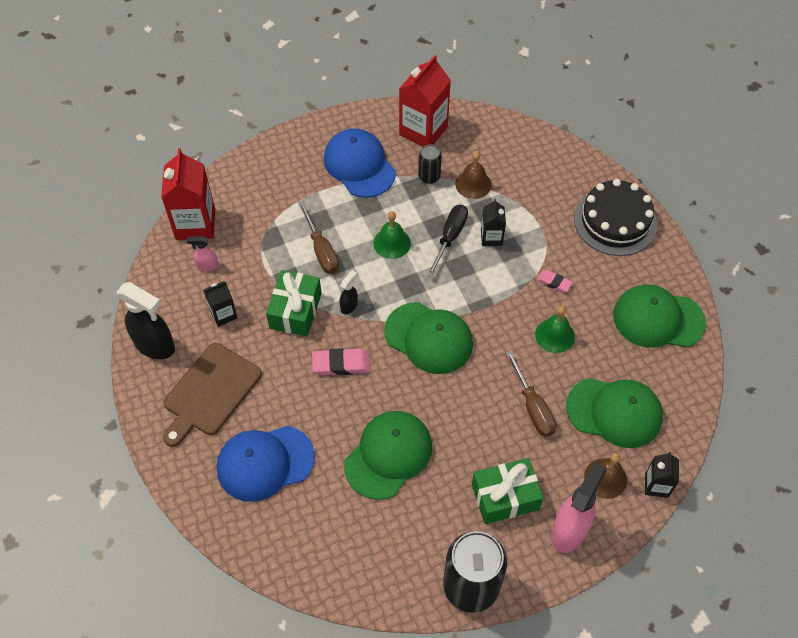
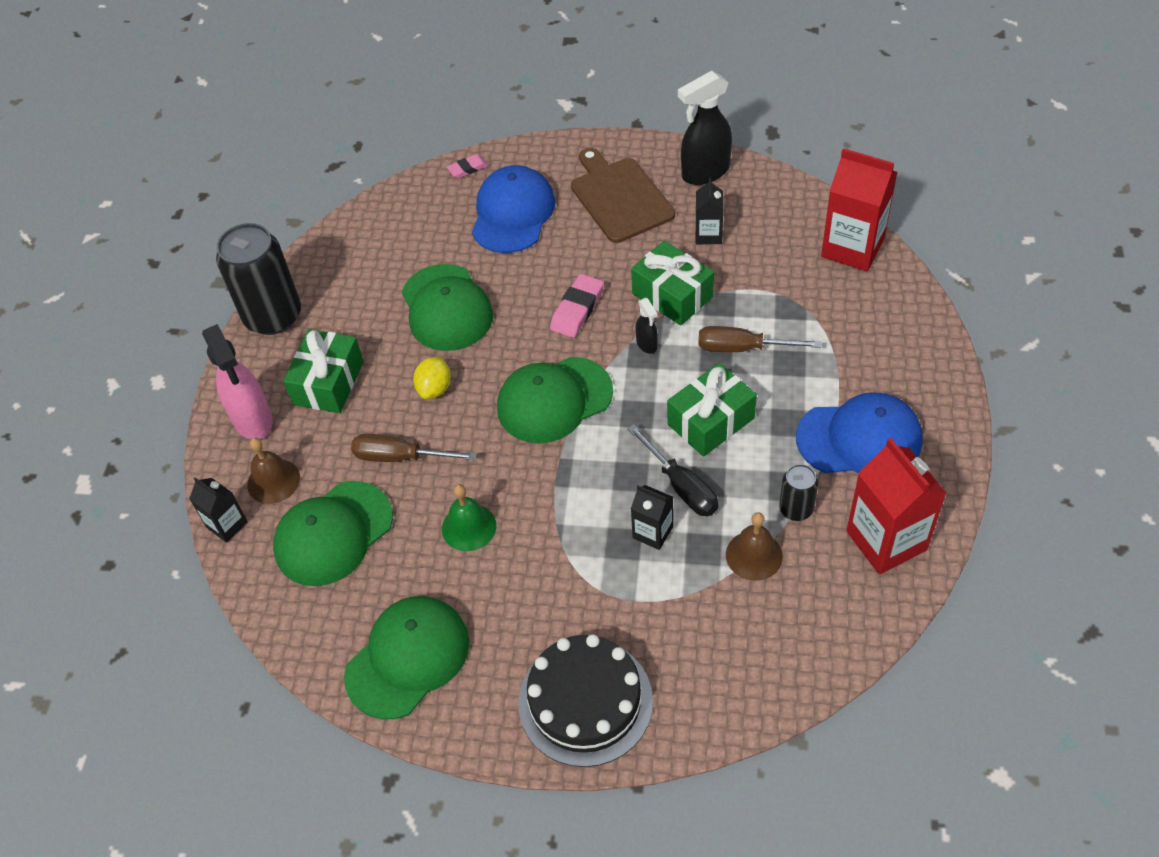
camera: 125 degrees right, 5 degrees down
pink spray bottle [187,236,218,271] -> none
green bell [373,211,411,259] -> green gift [667,363,757,457]
pink eraser [537,270,573,293] -> pink eraser moved to [447,154,488,178]
none -> yellow lemon [413,357,451,399]

